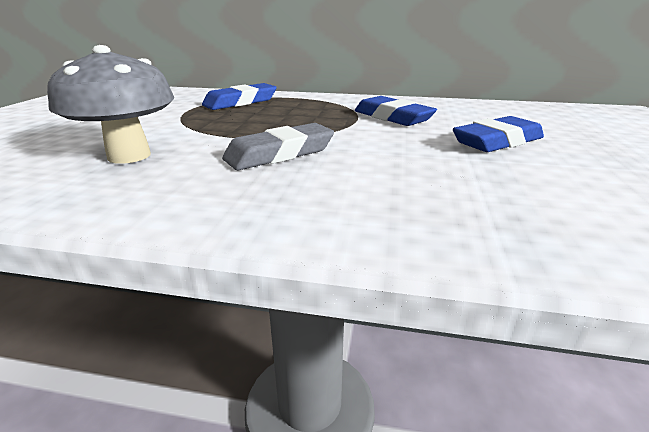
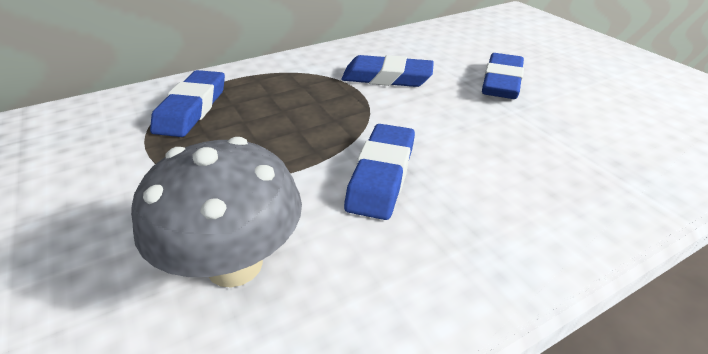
camera: 40 degrees left, 10 degrees up
grey eraser [222,123,334,170] -> blue eraser [344,124,415,220]

